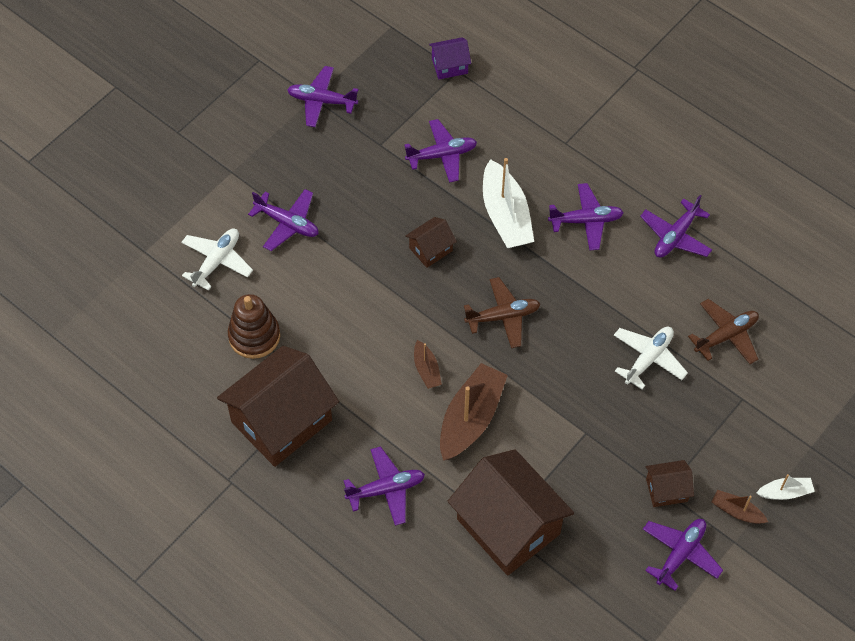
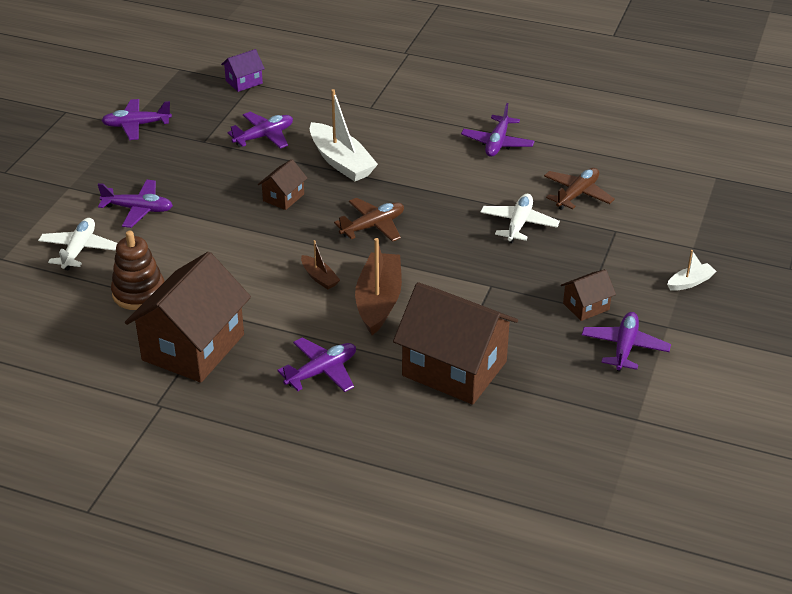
camera: 20 degrees left, 20 degrees down
purple plane [548,183,624,251] -> none
brown boat [712,490,768,524] -> none

